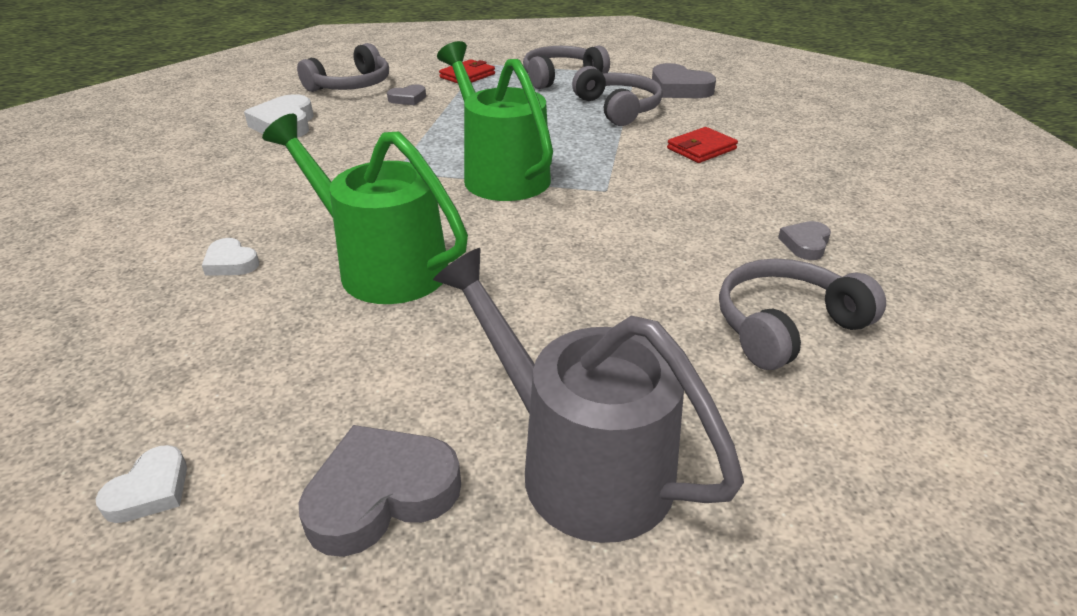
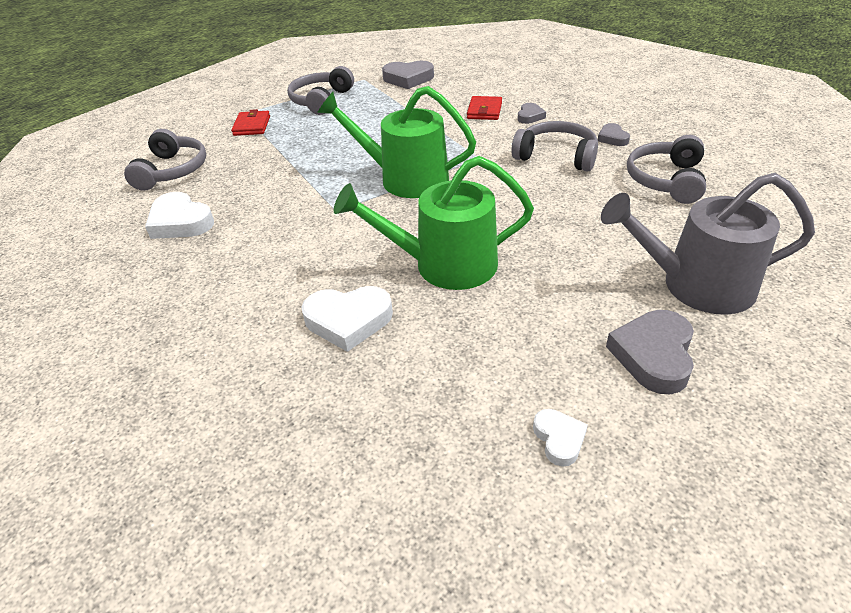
camera: 40 degrees left, 5 degrees up
white heart [202,238,259,276] -> white heart [302,286,393,352], size x1.79
grey heart [387,85,426,105] -> grey heart moved to [517,103,546,124]
grey headphones [572,66,663,126] -> grey headphones moved to [511,121,598,172]

